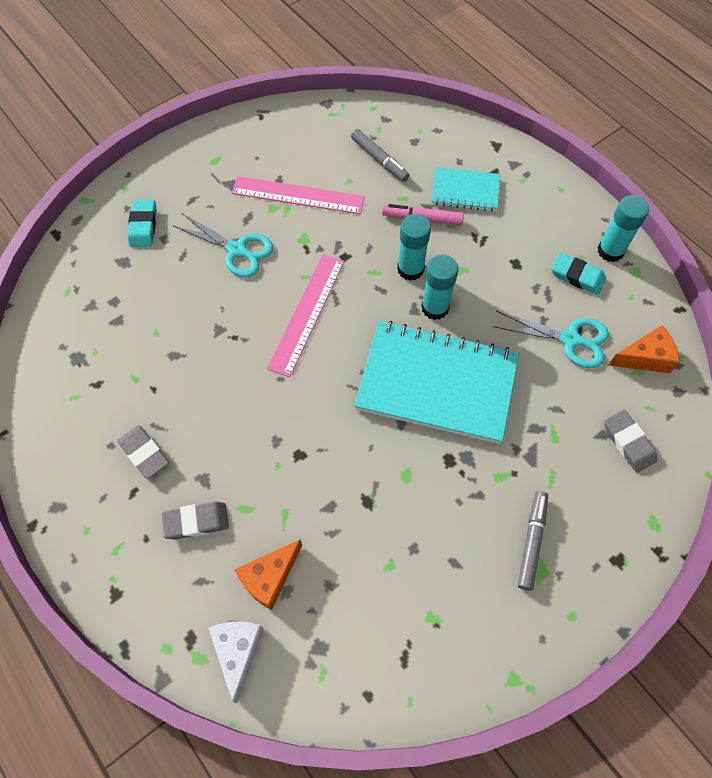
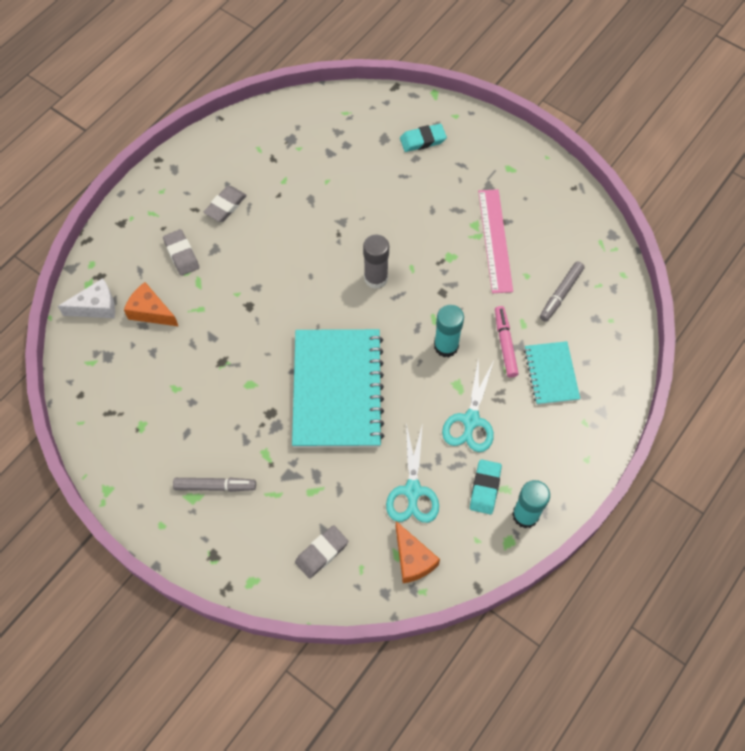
camera: 75 degrees right, 0 degrees up
turquoise scissors [172,213,274,278] -> turquoise scissors moved to [442,357,494,452]
pink ruler [267,254,344,377] -> grey glue stick [363,235,389,289]
turquoise glue stick [421,255,458,320] -> none

